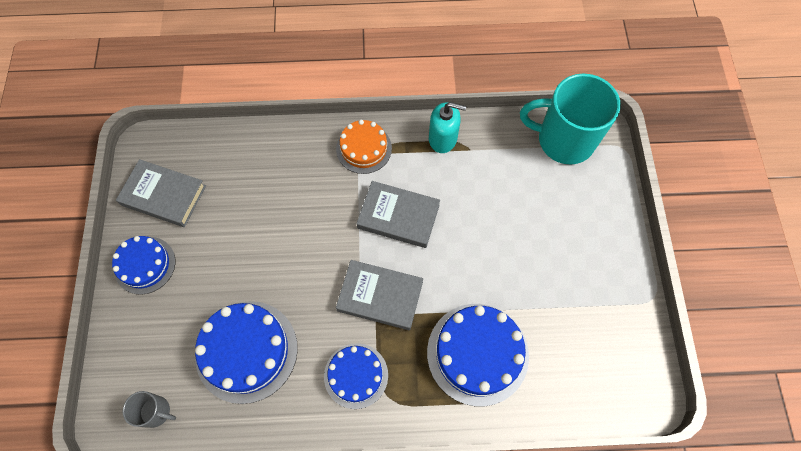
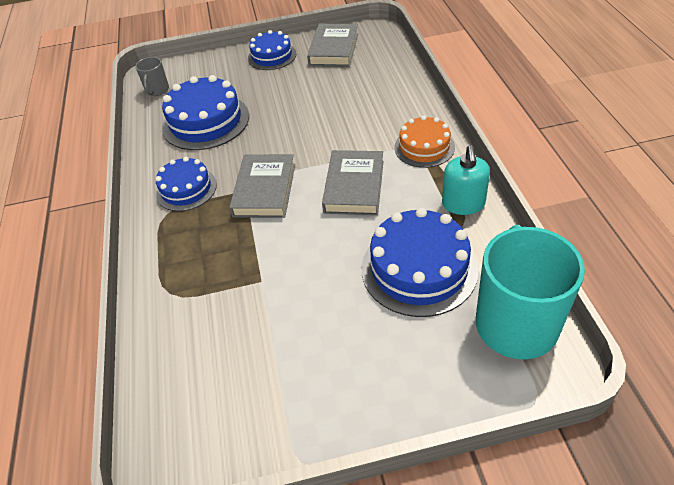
camera: 85 degrees right, 20 degrees down
blue cake [427,304,529,406] -> blue cake moved to [362,208,478,317]

